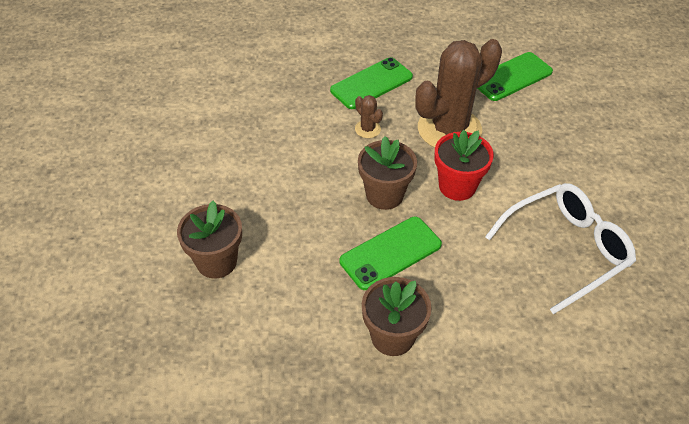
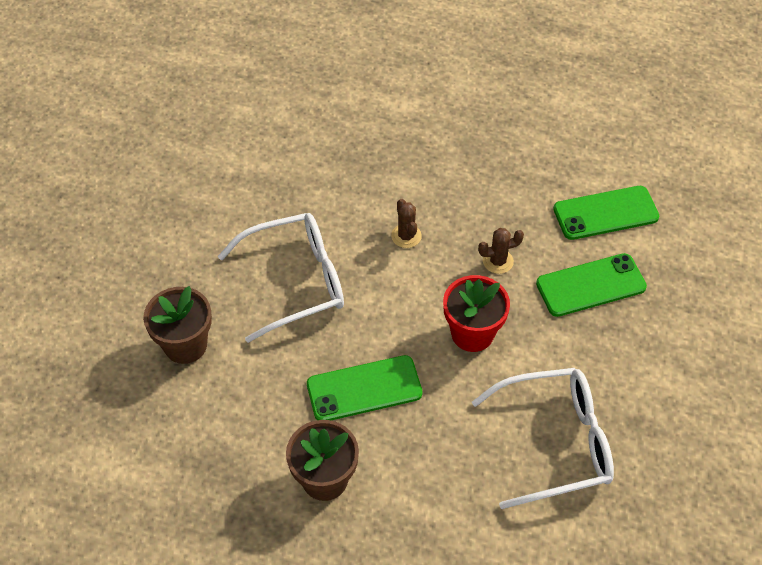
camera: 20 degrees right, 5 degrees up
green phone [330,57,413,109] -> green phone moved to [536,253,647,317]
brown flower pot [358,136,417,210] -> none
brown cactus [415,39,502,148] -> brown cactus [478,228,524,274], size x0.41
none -> white glasses [218,213,344,343]

